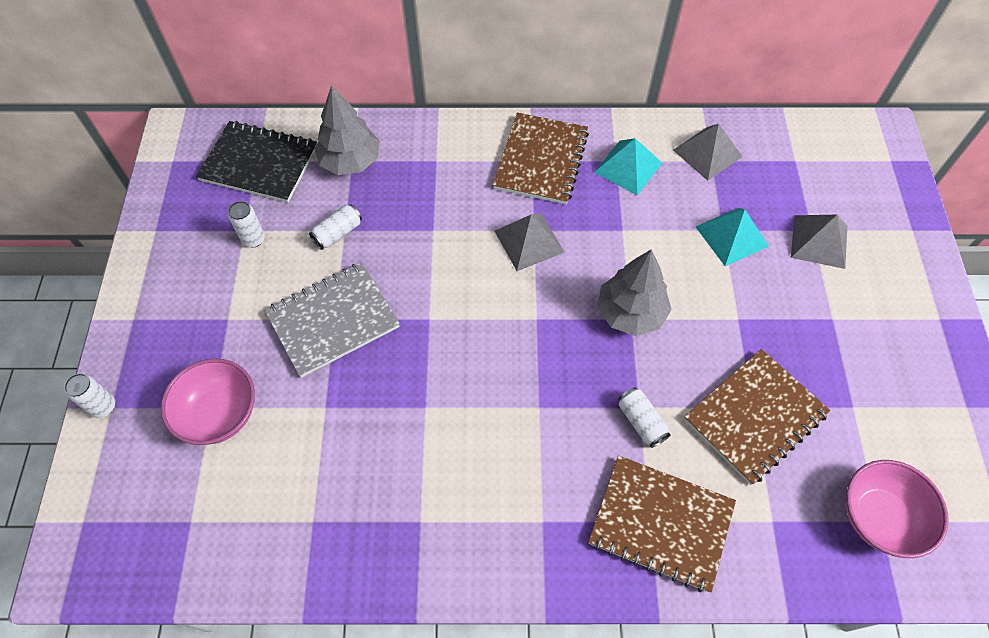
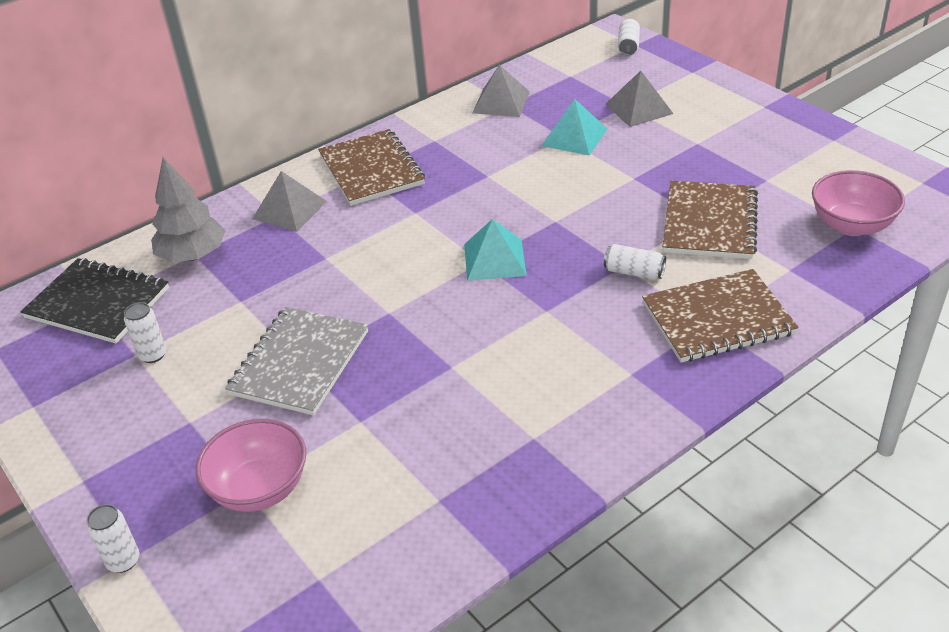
camera: 35 degrees left, 20 degrees down
black notebook [196,121,317,202] -> black notebook turned 45 degrees clockwise [20,258,169,343]
white can [309,204,362,250] -> white can moved to [618,19,640,55]
grey pyramid [495,213,565,271] -> grey pyramid moved to [252,171,327,232]
turquoise pyramid [594,138,662,196] -> turquoise pyramid moved to [464,219,527,281]
grey tree [597,249,672,336] -> none

